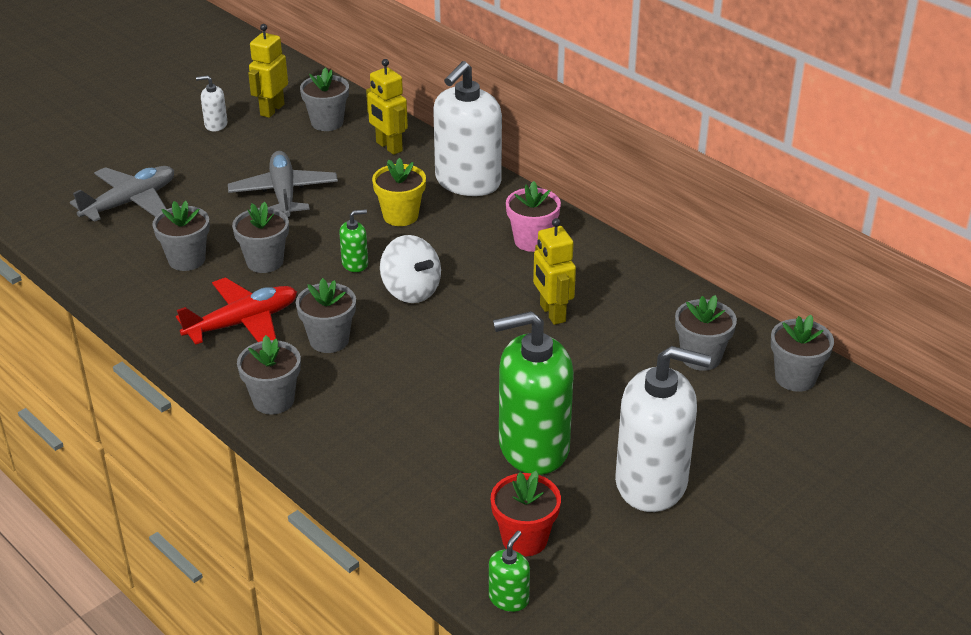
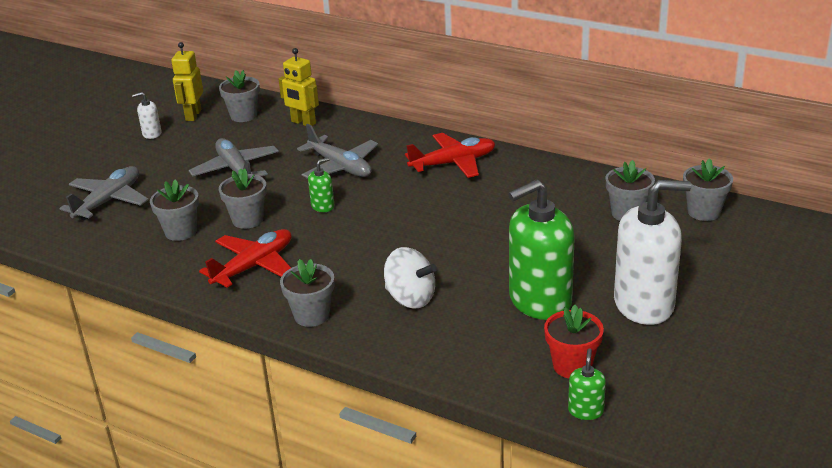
camera: 15 degrees left, 5 degrees down
grey flower pot [296,278,356,353] -> none
yellow flower pot [372,158,426,226] -> grey plane [297,124,378,179]
white spinning top [380,235,441,303] -> white spinning top moved to [384,247,437,308]
white soap dispenser [433,61,502,196] -> none
pink flower pot [506,181,561,252] -> red plane [405,133,495,178]
yellow robot [533,218,576,325] -> none

